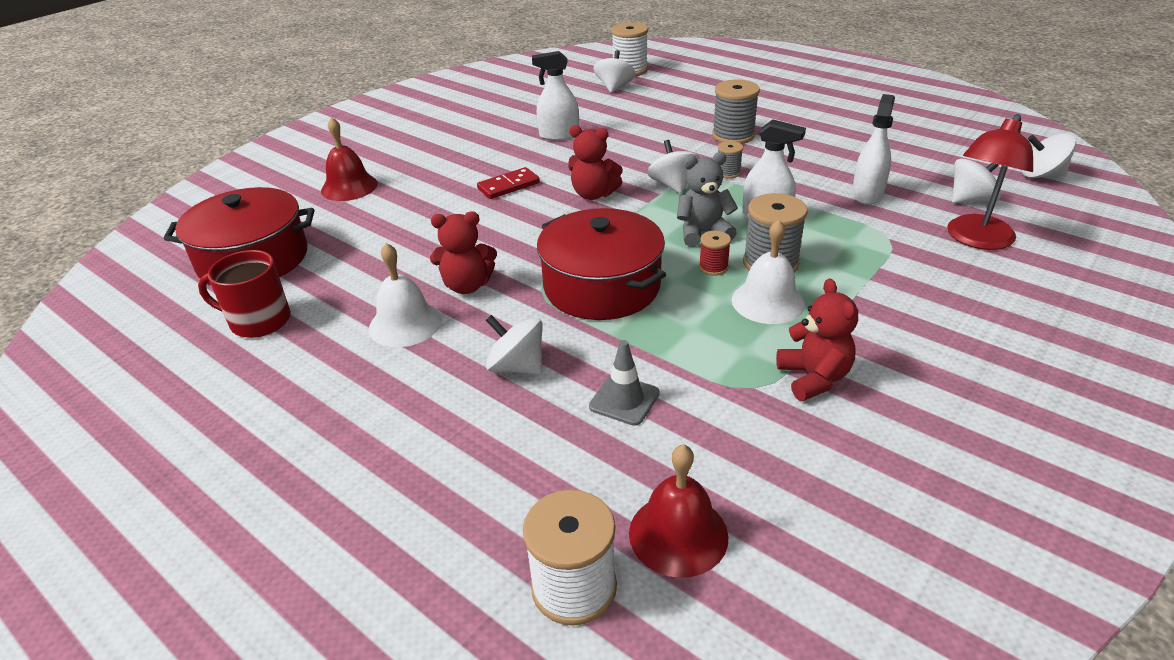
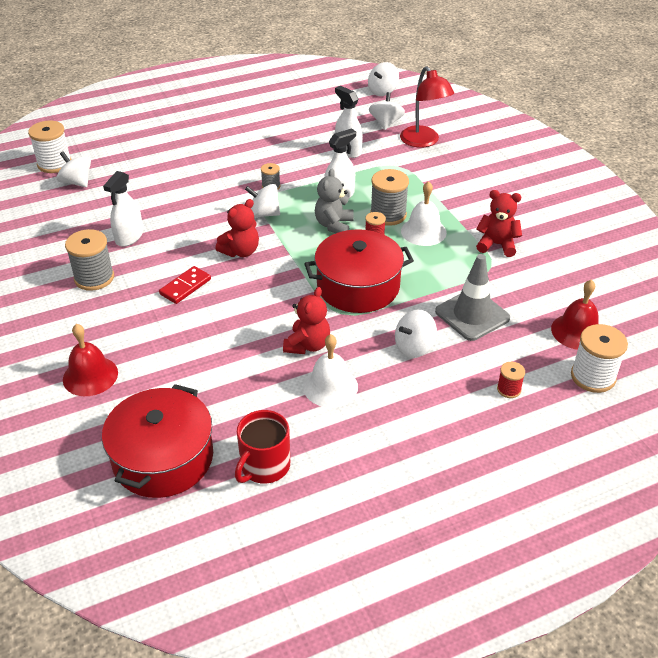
camera: 65 degrees left, 5 degrees up
red domino [477,167,540,199] -> red domino turned 45 degrees clockwise [159,266,211,304]
grey traffic cone [589,340,660,426] -> grey traffic cone [435,254,510,341], size x1.64
grey spool [712,80,760,144] -> grey spool moved to [65,229,114,291]
none -> red spool [497,362,525,398]

